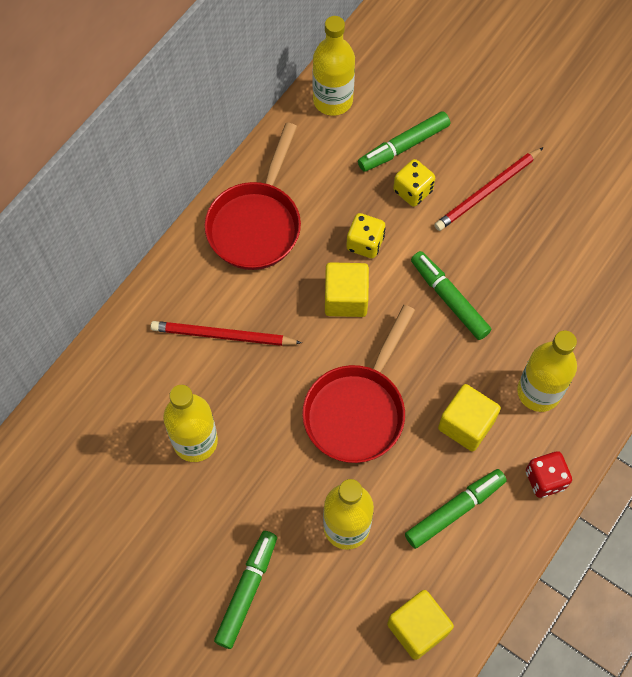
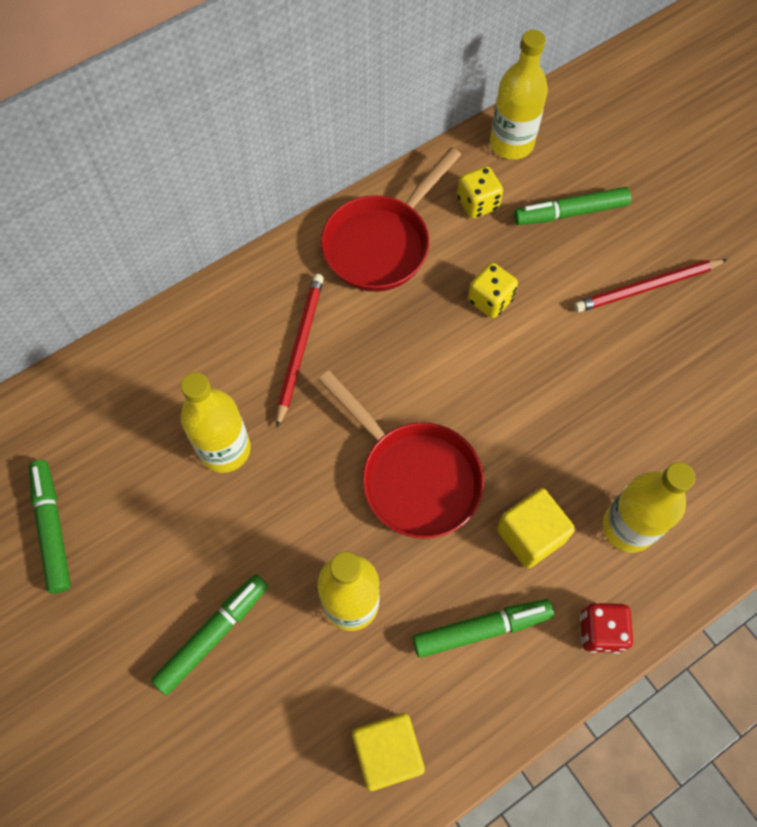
camera: 20 degrees right, 0 degrees up
red pencil [151,321,302,346] -> red pencil turned 75 degrees clockwise [276,274,324,428]
red pan [302,305,415,463] -> red pan turned 90 degrees counterclockwise [318,371,484,539]
yellow cube [325,262,369,317] -> none
yellow dice [393,159,435,207] -> yellow dice moved to [457,166,503,219]
green marker [411,251,491,340] -> green marker moved to [29,460,71,594]

